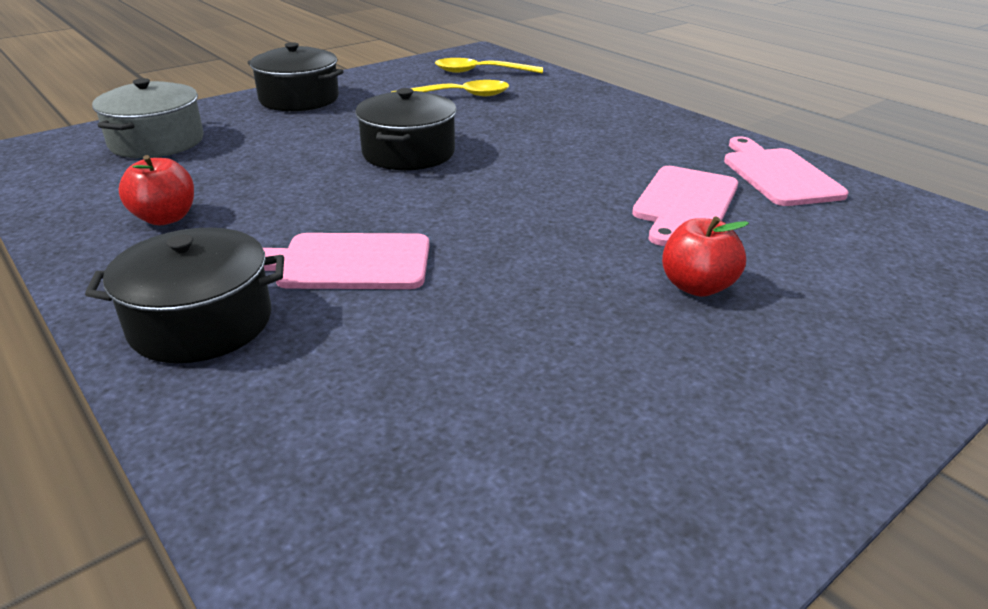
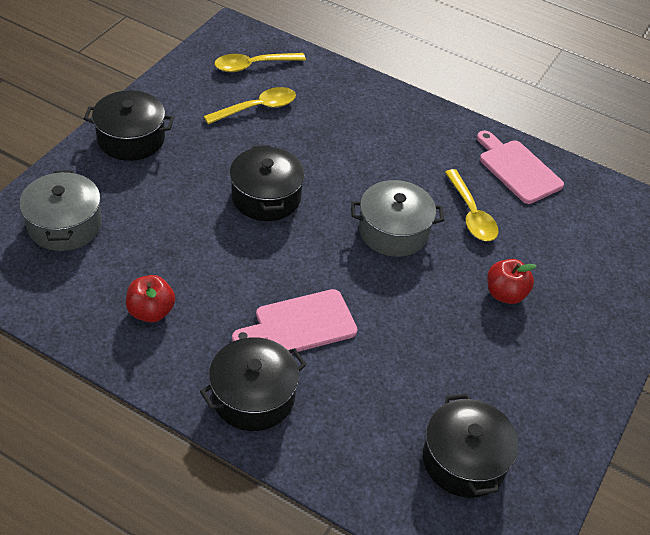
camera: 25 degrees left, 15 degrees up
pink cutting board [632,166,738,246] -> yellow spoon [445,169,498,241]
none -> grey pot [351,180,444,257]
none -> black pot [423,394,518,498]

